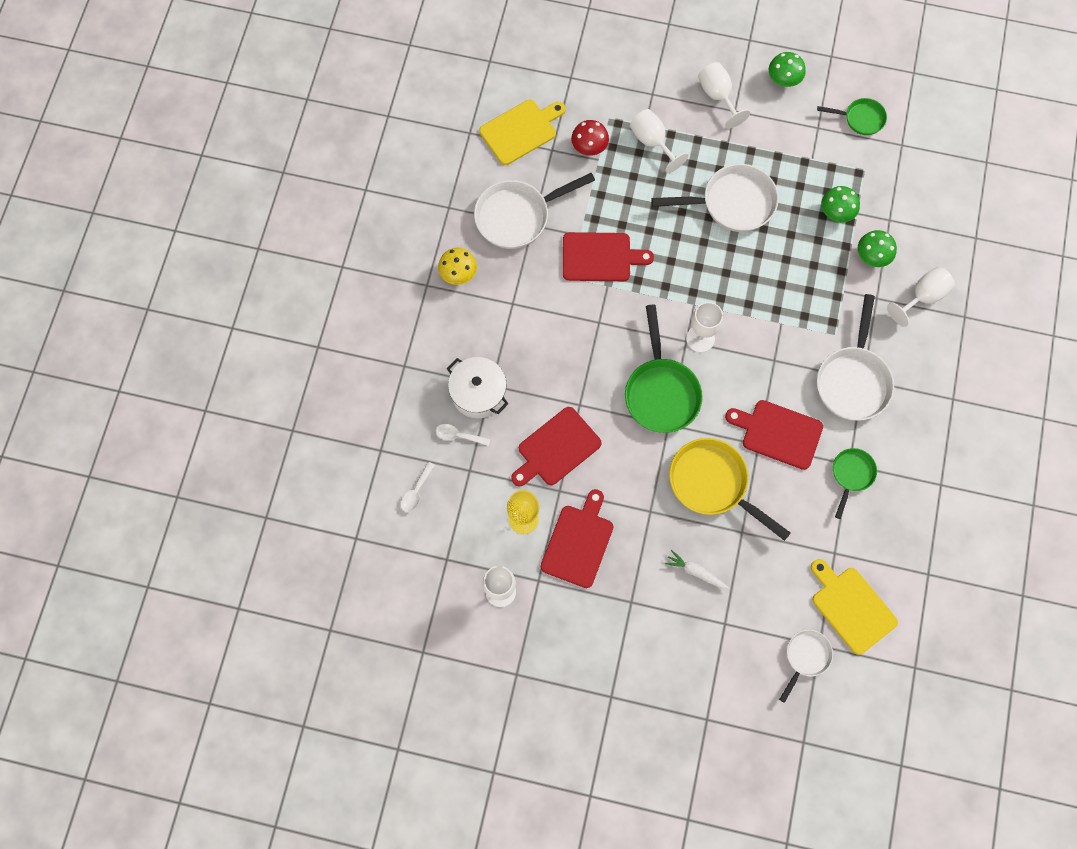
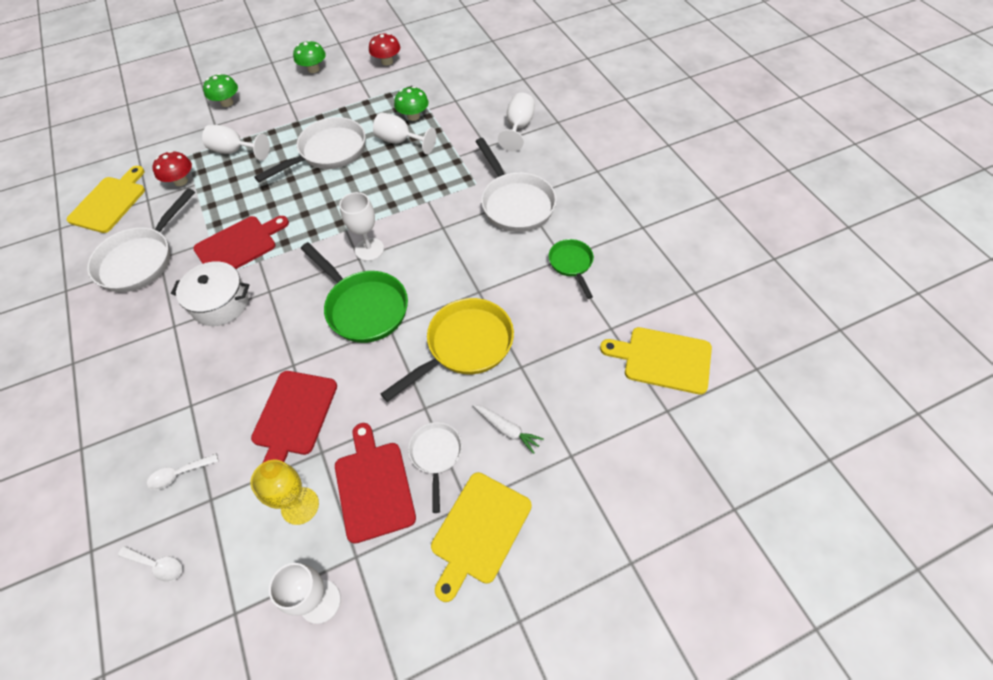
camera: 35 degrees left, 15 degrees down
white spoon [401,462,435,512] -> white spoon turned 60 degrees counterclockwise [118,546,182,582]
yellow mushroom [438,248,477,285] -> none
white pot [447,357,508,418] -> white pot moved to [171,261,250,326]
white carrot [665,550,729,589] -> white carrot turned 135 degrees counterclockwise [473,405,544,454]
yellow pan [669,438,791,541] -> yellow pan turned 135 degrees clockwise [381,298,514,402]
white goblet [698,62,750,128] -> white goblet moved to [373,112,436,154]
red cutting board [725,400,823,470] -> none
white pan [779,630,833,703] -> white pan moved to [408,422,462,513]
green pan [817,98,887,135] -> red mushroom [369,33,400,66]
green mushroom [858,230,897,267] -> green mushroom moved to [203,73,238,107]
none -> yellow cutting board [431,472,532,602]

